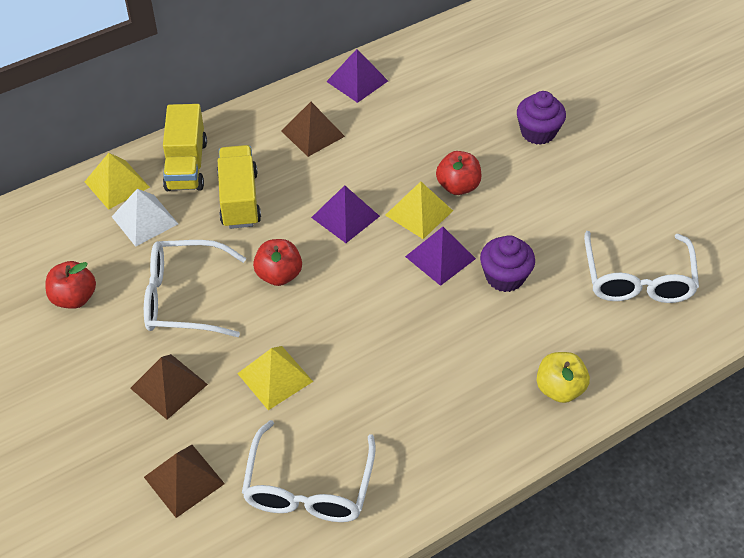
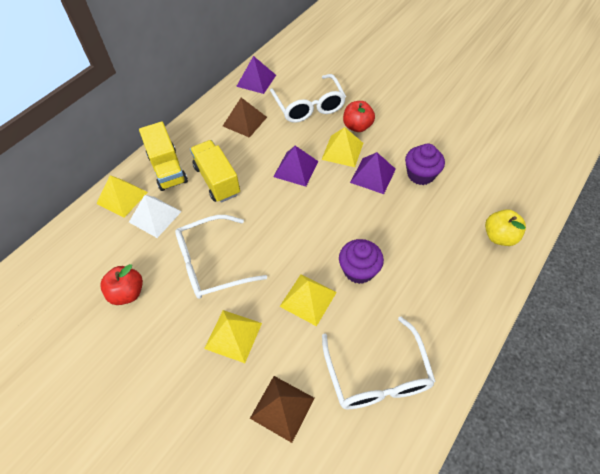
camera: 20 degrees left, 5 degrees up
brown pyramid [130,354,208,419] -> yellow pyramid [204,310,262,363]
red apple [253,239,302,286] -> none
purple cupcake [517,91,566,145] -> purple cupcake moved to [339,239,384,284]
white glasses [584,231,699,303] -> white glasses moved to [270,74,346,123]

